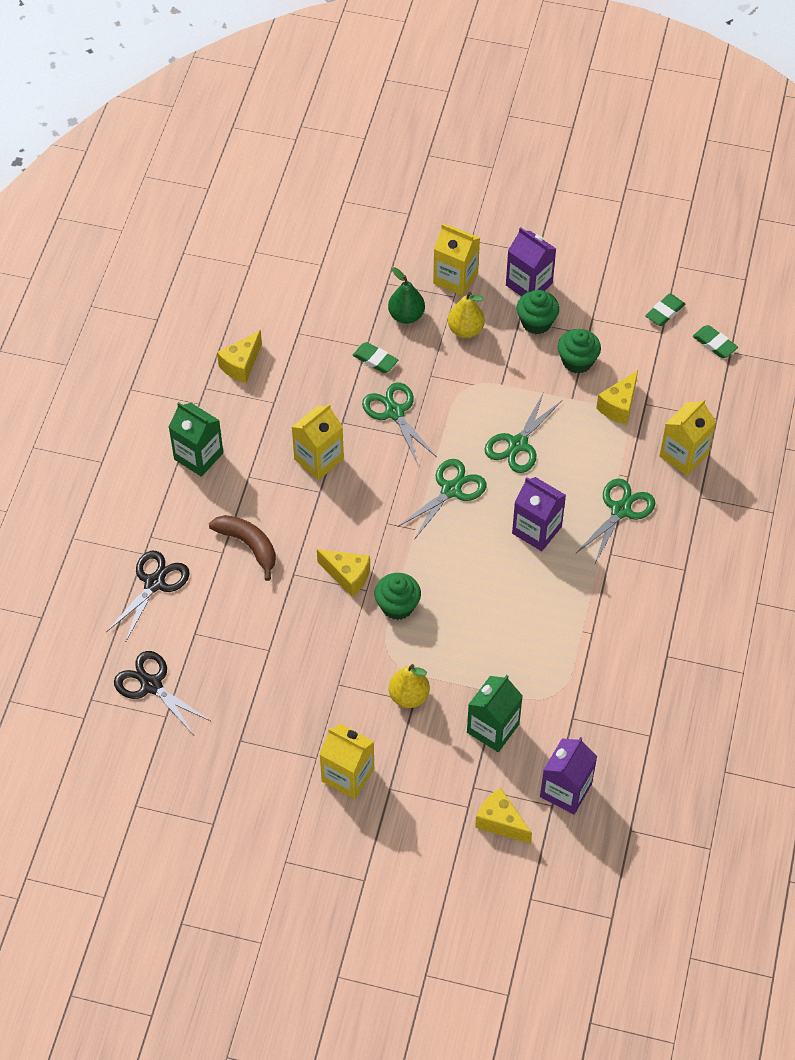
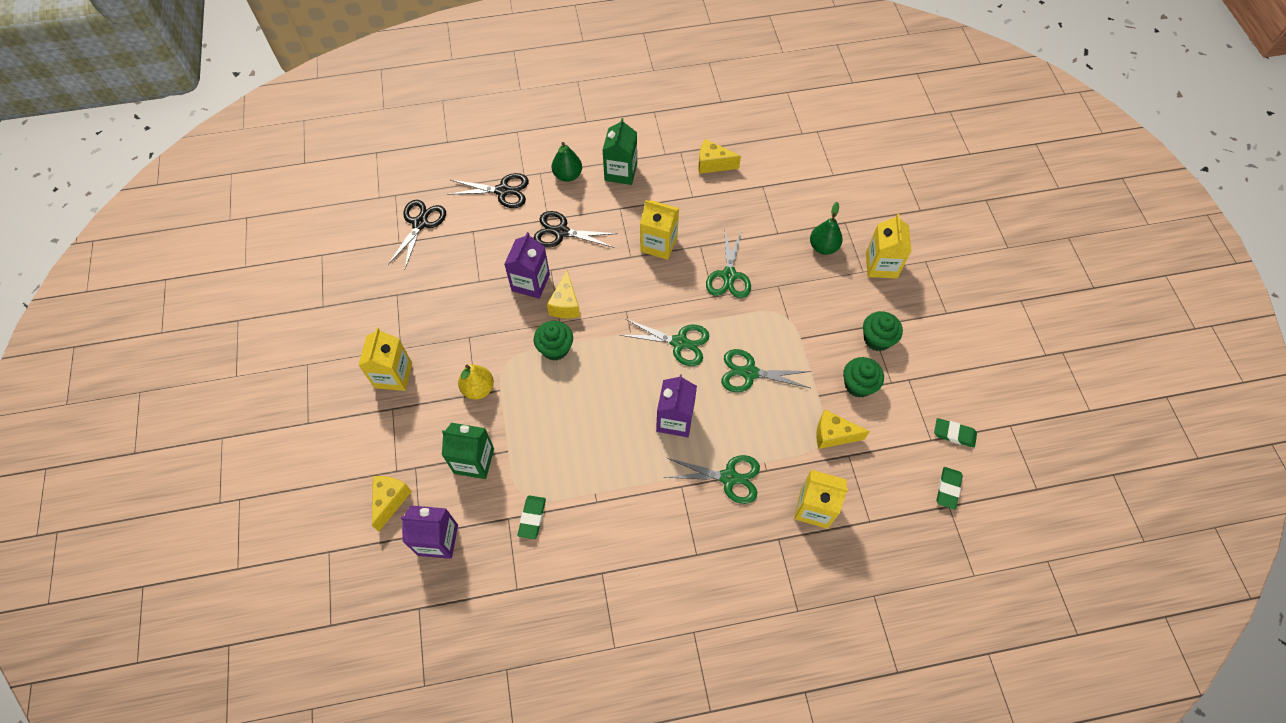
camera: 65 degrees right, 5 degrees up
brown banana [209,515,276,581] -> black scissors [534,211,618,248]
green eraser [352,342,398,373] -> green eraser moved to [518,495,546,539]
green scissors [362,383,437,464] -> green scissors turned 150 degrees clockwise [706,227,751,298]
yellow pear [448,292,485,338] -> none
purple carton [506,227,556,296] -> purple carton moved to [504,232,550,299]
none -> green pear [552,142,582,182]

